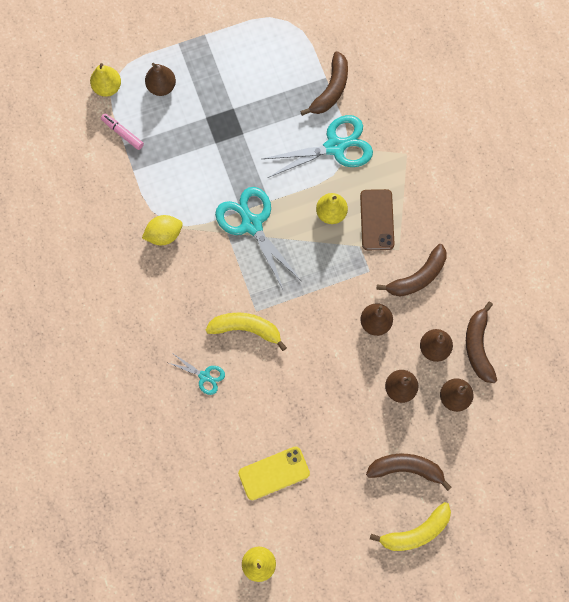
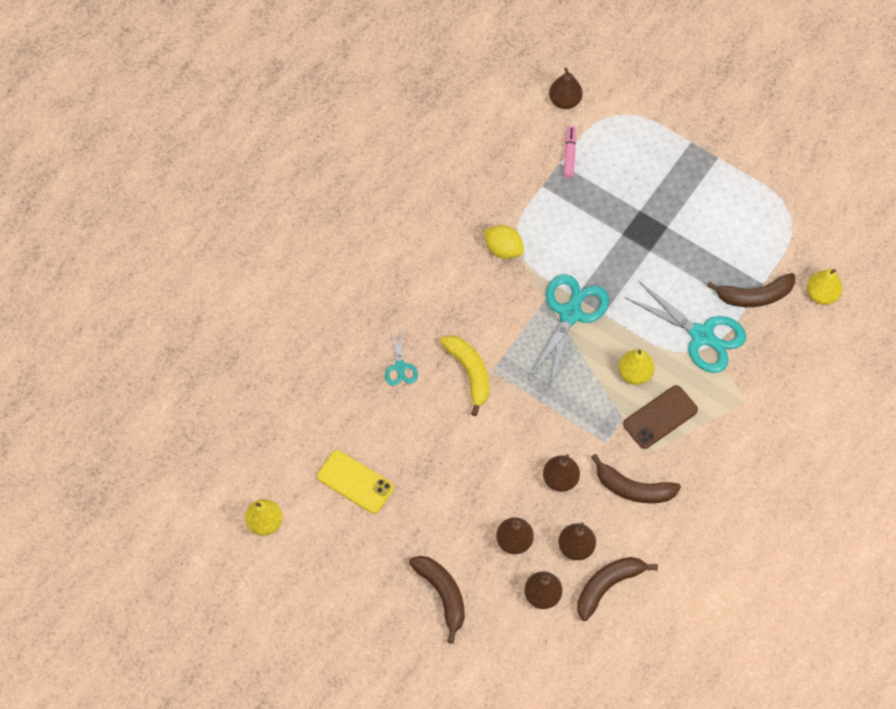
camera: 55 degrees right, 10 degrees down
yellow pear [90,63,121,97] -> yellow pear moved to [807,269,843,305]
brown pear [145,63,176,96] -> brown pear moved to [549,67,583,109]
yellow banana [370,502,451,551] -> none

